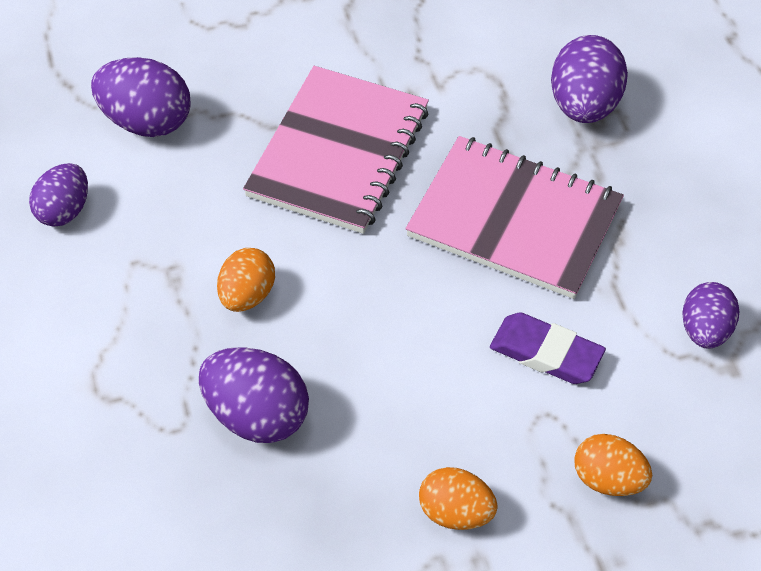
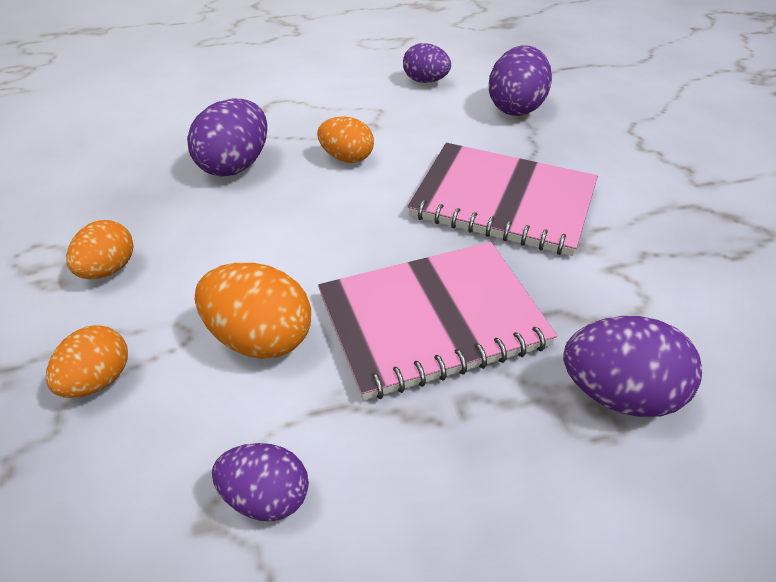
camera: 90 degrees right, 10 degrees down
pink notebook [405,136,624,299] -> pink notebook turned 45 degrees clockwise [318,242,557,400]
purple eraser [490,313,606,384] -> orange egg [195,263,311,359]

